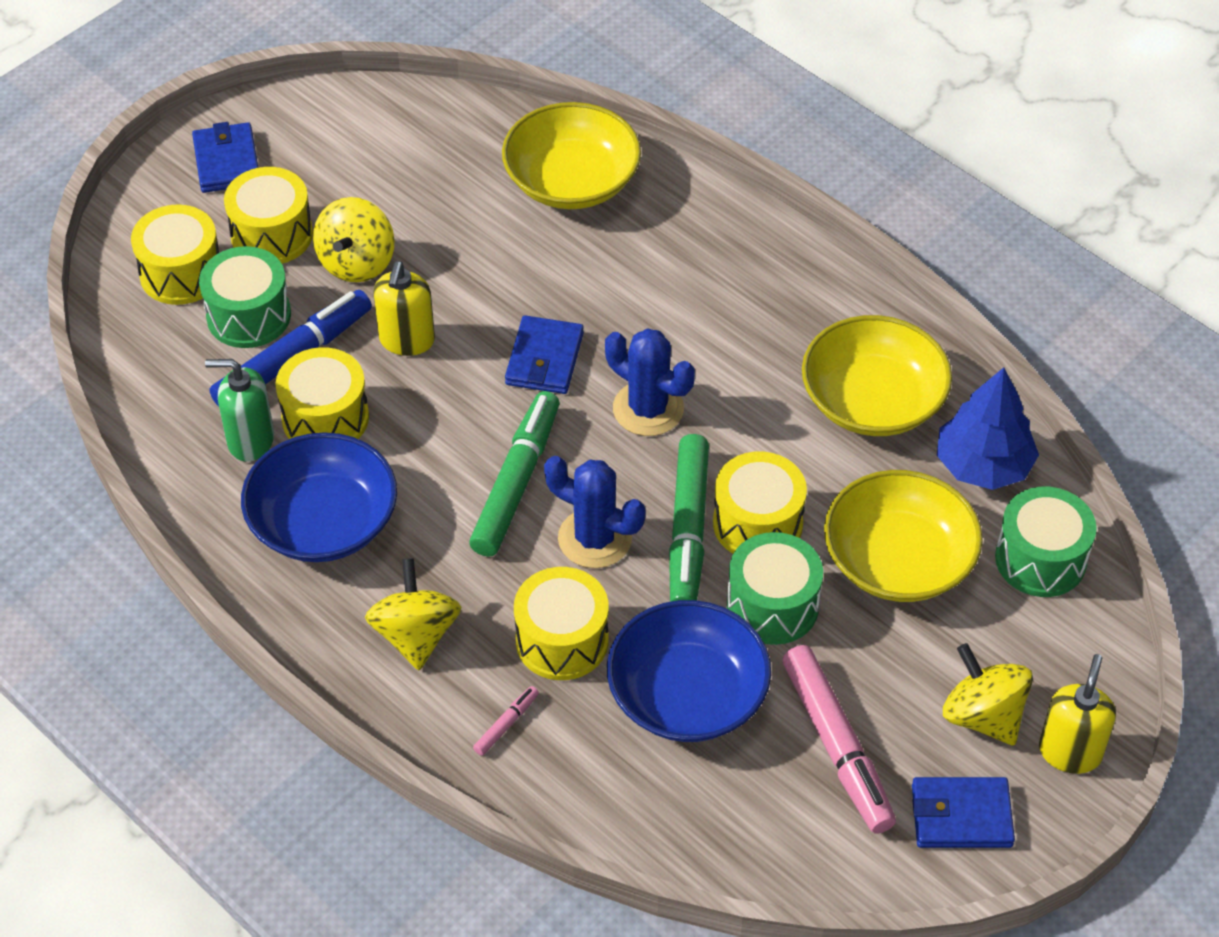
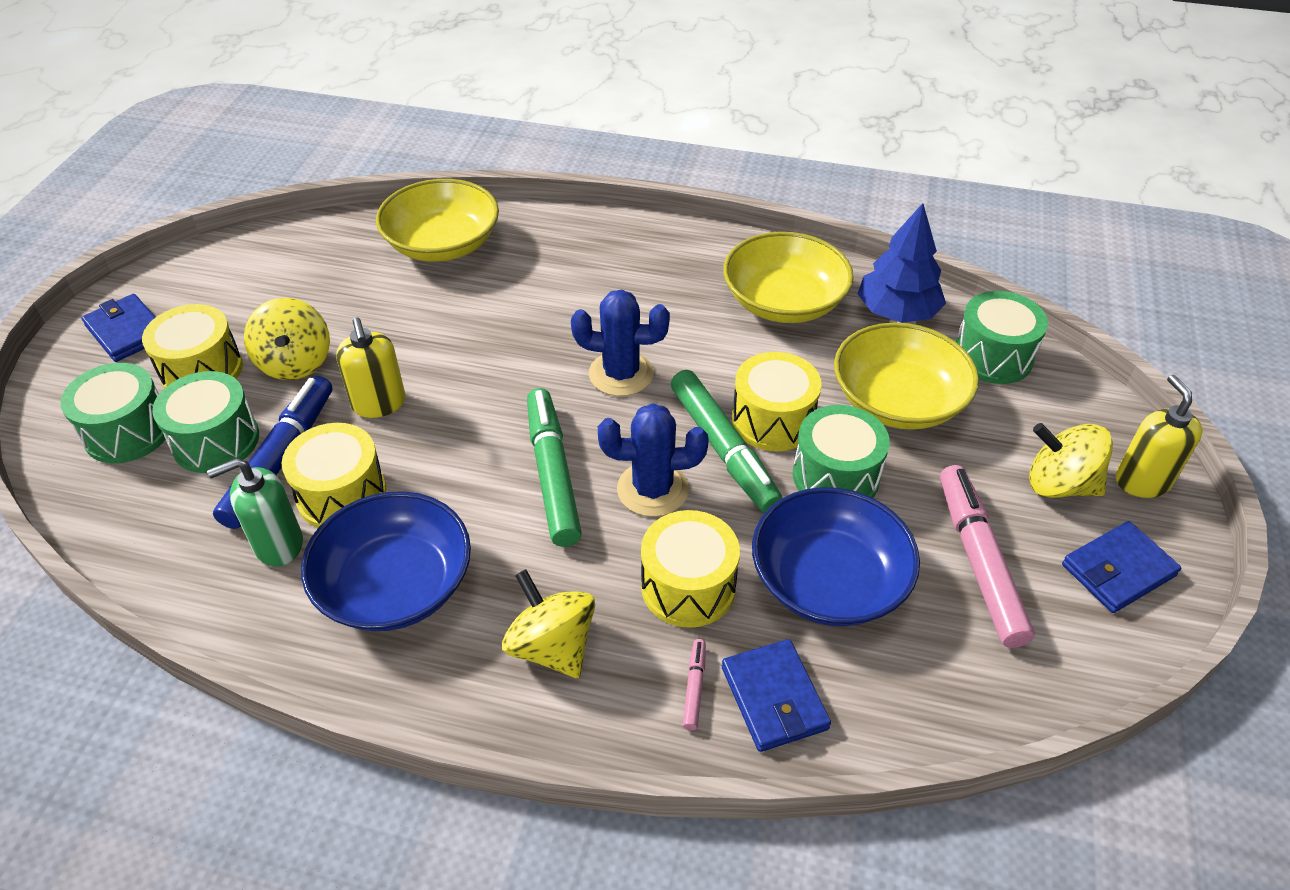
camera: 30 degrees left, 5 degrees down
yellow drum [131,204,219,305] -> green drum [60,363,166,464]
blue wallet [505,315,584,394] -> blue wallet moved to [722,639,831,752]
pink marker [782,645,896,834] -> pink marker turned 135 degrees counterclockwise [940,465,1035,648]

